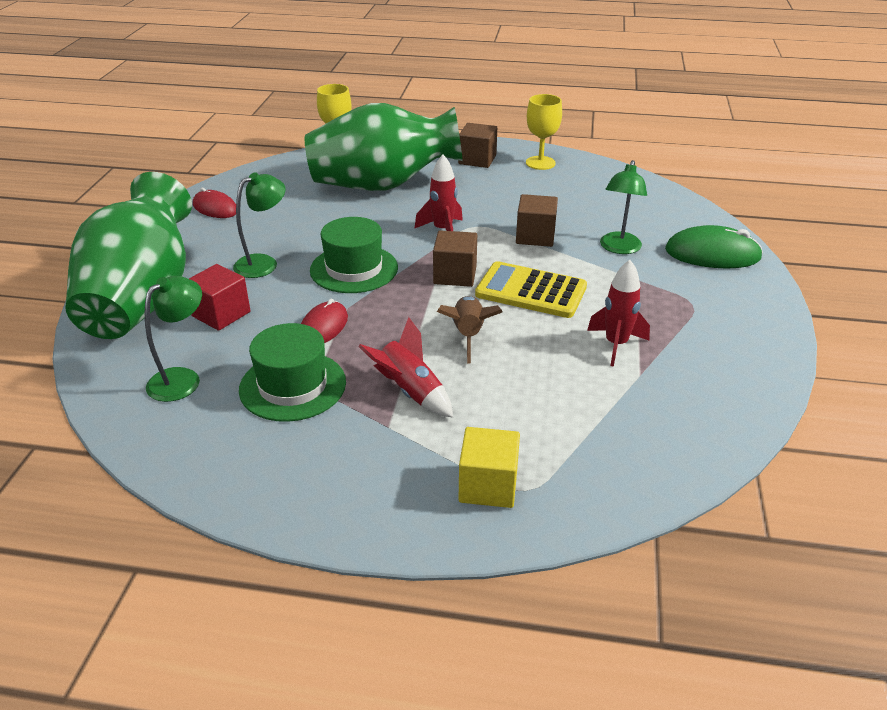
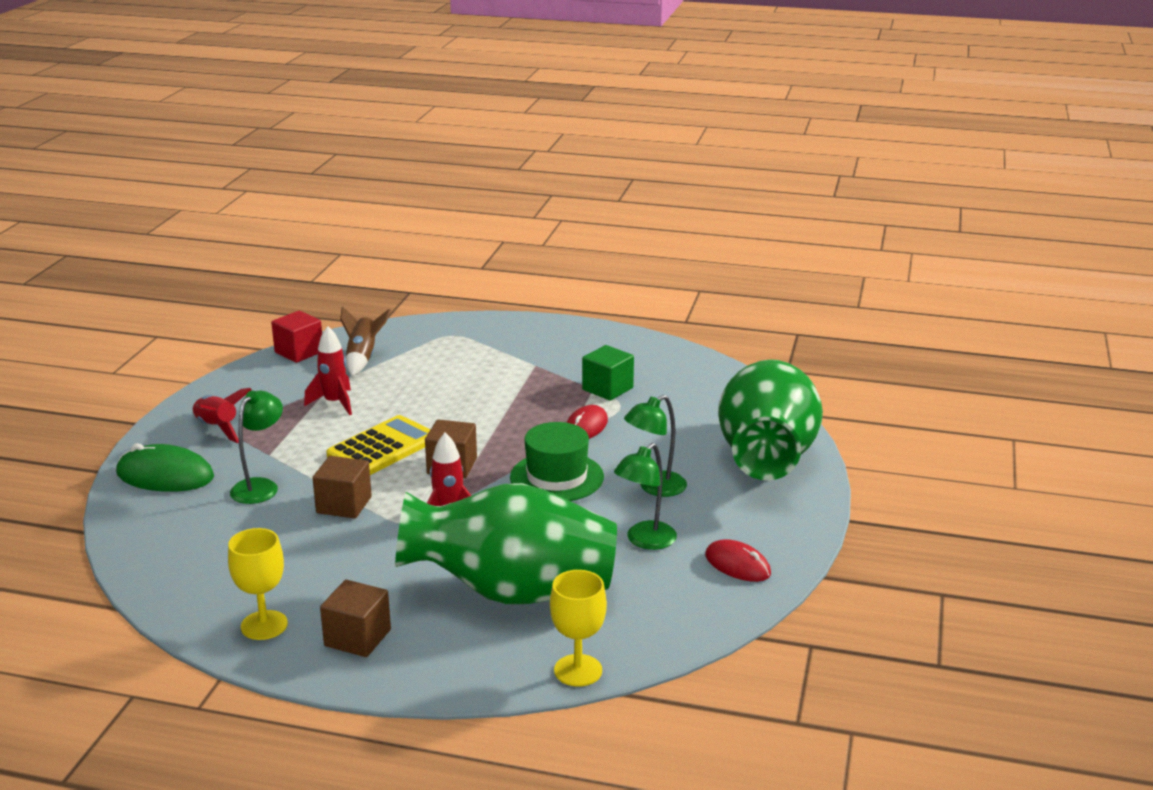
camera: 175 degrees left, 10 degrees down
green lamp [145,276,202,402] -> green lamp moved to [614,443,677,550]
red cube [189,264,250,331] -> red cube moved to [271,311,322,363]
green hat [239,323,346,422] -> green cube [582,345,634,400]
red rocket [358,317,453,418] -> red rocket moved to [192,388,252,443]
brown rocket [437,296,503,364] -> brown rocket moved to [340,306,391,376]
yellow cube [459,427,520,508] -> none
yellow calculator [475,261,587,318] -> yellow calculator turned 75 degrees counterclockwise [326,415,431,475]

